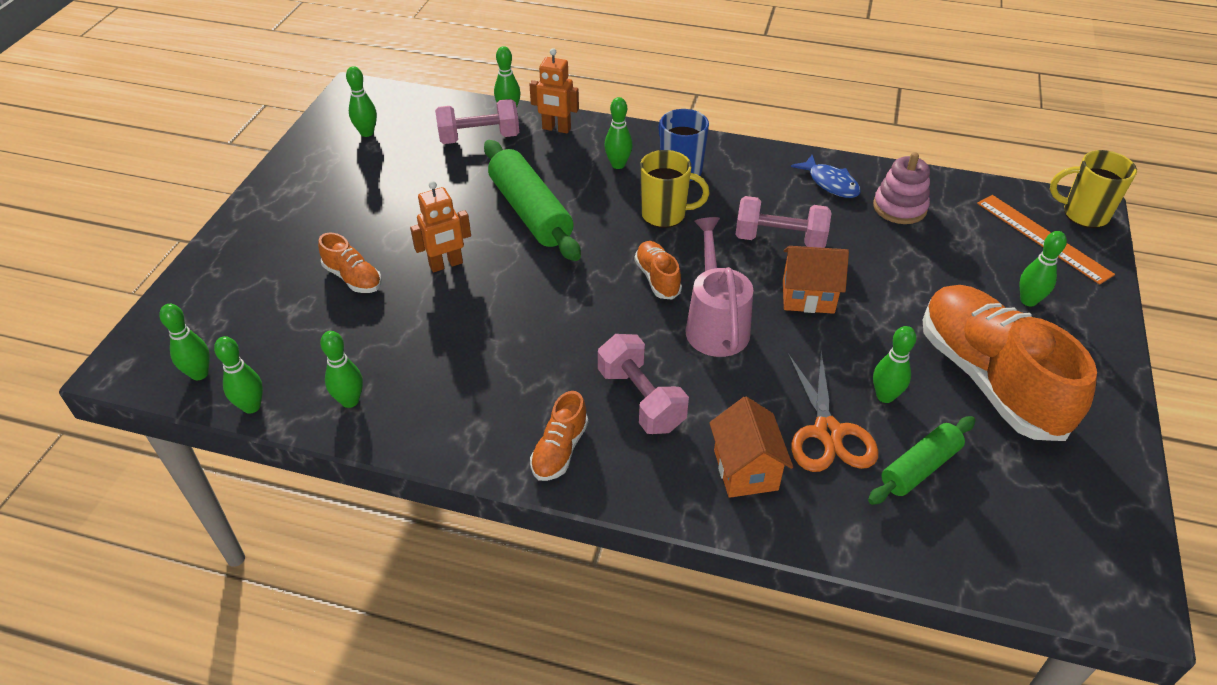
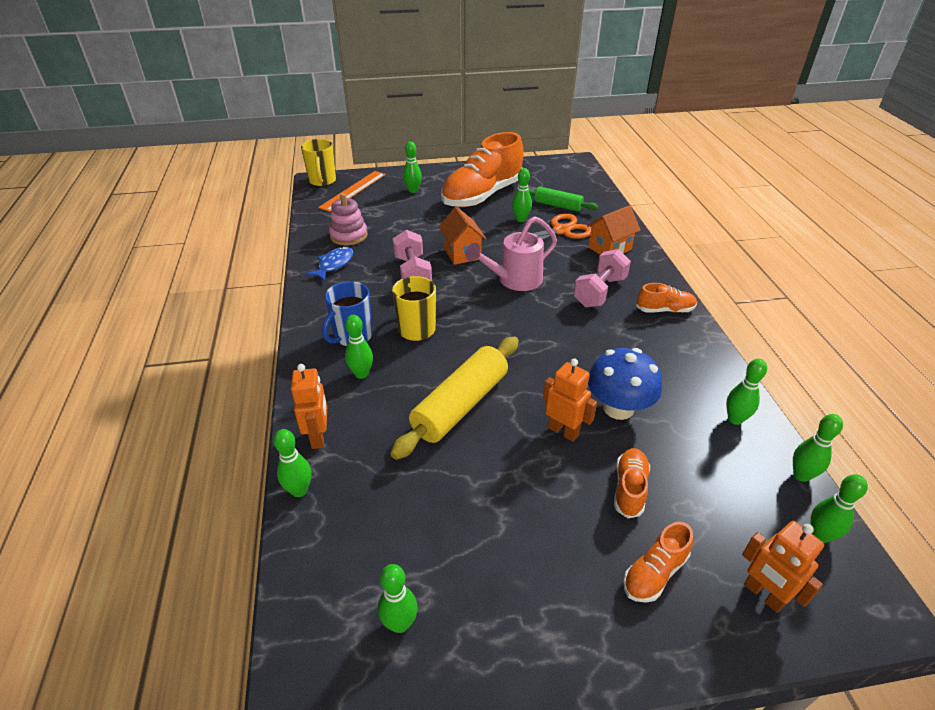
camera: 115 degrees left, 5 degrees down
pink dumbbell [435,99,519,144] -> none
green rolling pin [484,140,581,261] -> yellow rolling pin [390,336,519,460]
orange shoe [635,241,682,300] -> orange shoe moved to [623,522,693,603]
none -> blue mushroom [588,348,662,420]
none -> orange robot [742,521,824,613]

